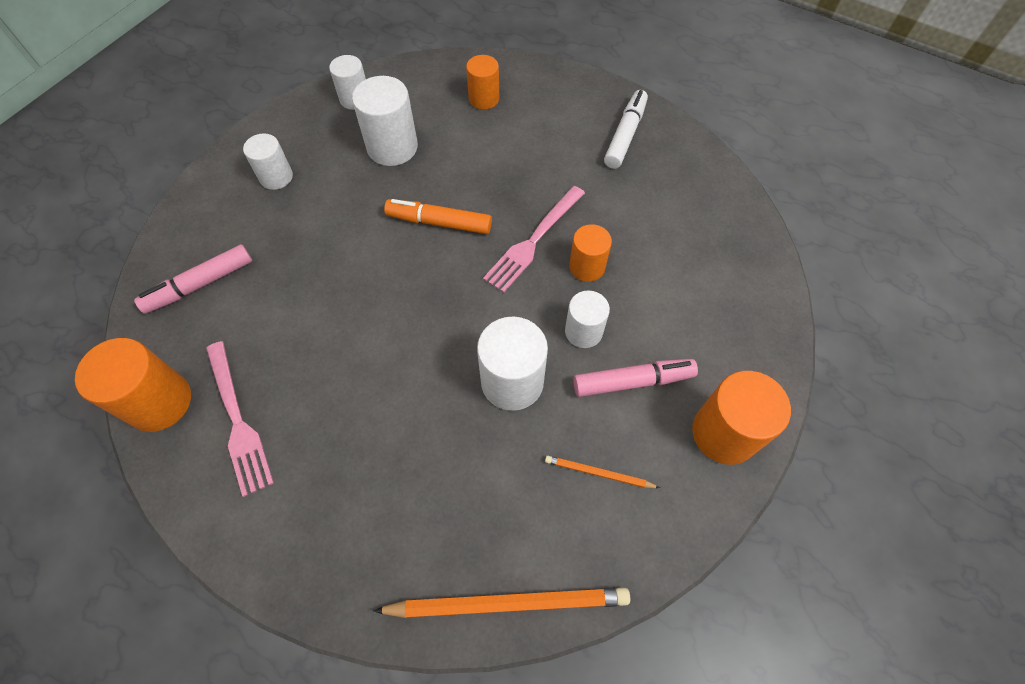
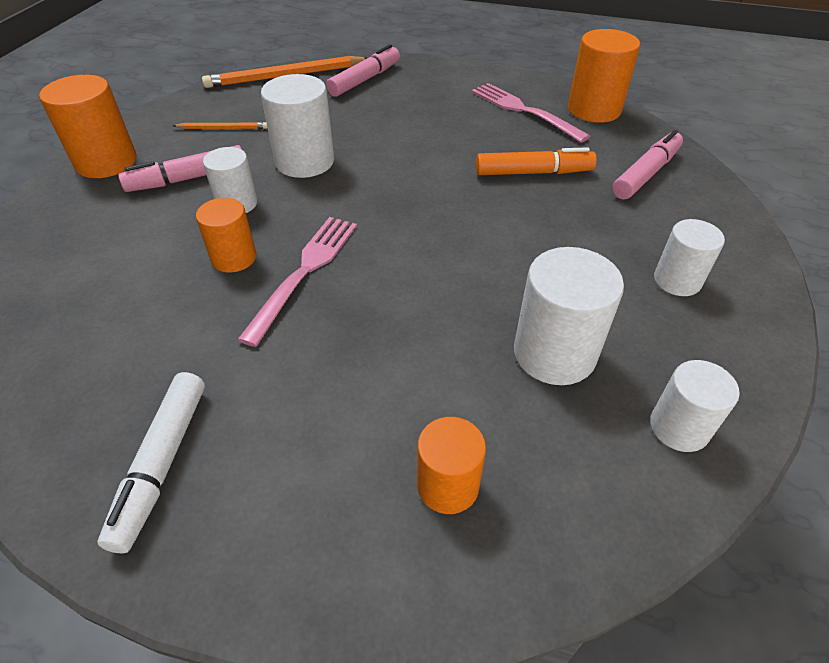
camera: 165 degrees right, 15 degrees down
orange marker [384,199,492,234] -> orange marker moved to [476,147,597,175]
none -> pink marker [326,44,400,97]

